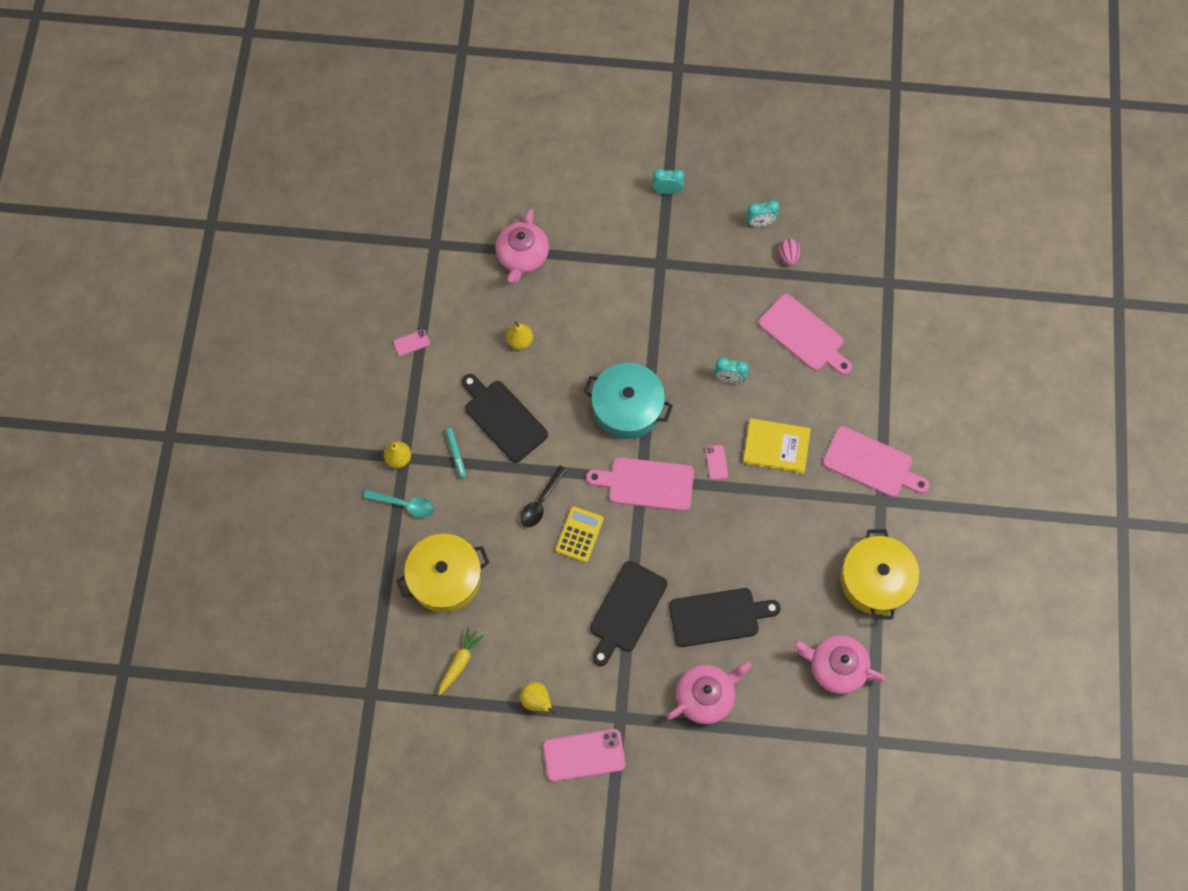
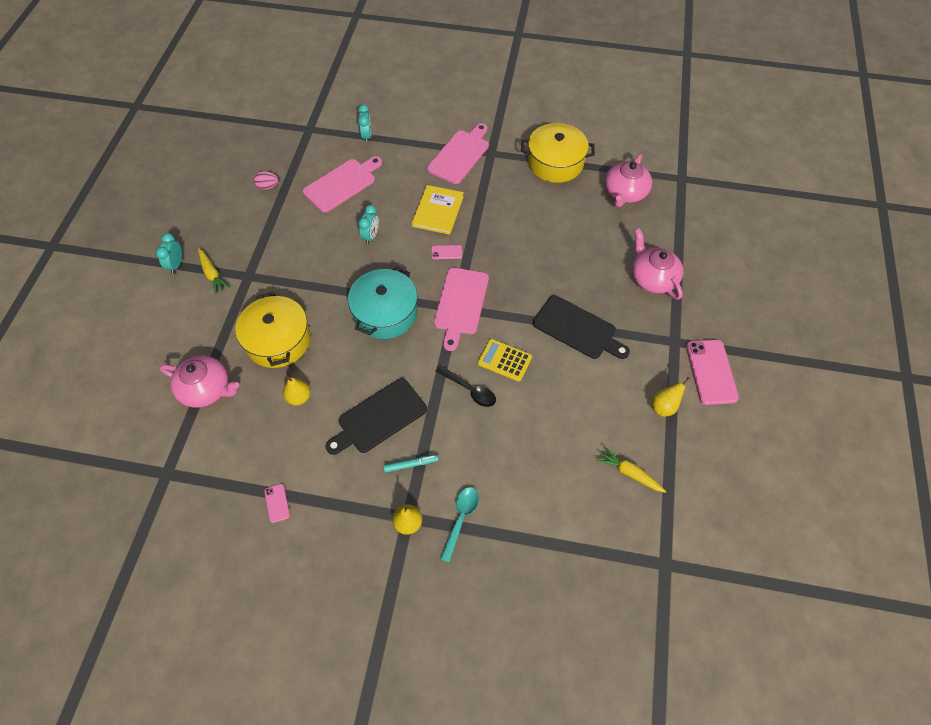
camera: 85 degrees left, 10 degrees down
yellow pot [396,534,489,613] -> yellow pot moved to [235,292,311,368]
black cutting board [669,588,781,647] -> none
turquoise clock [746,200,779,227] -> turquoise clock moved to [358,105,372,144]
none -> yellow carrot [198,248,230,295]

